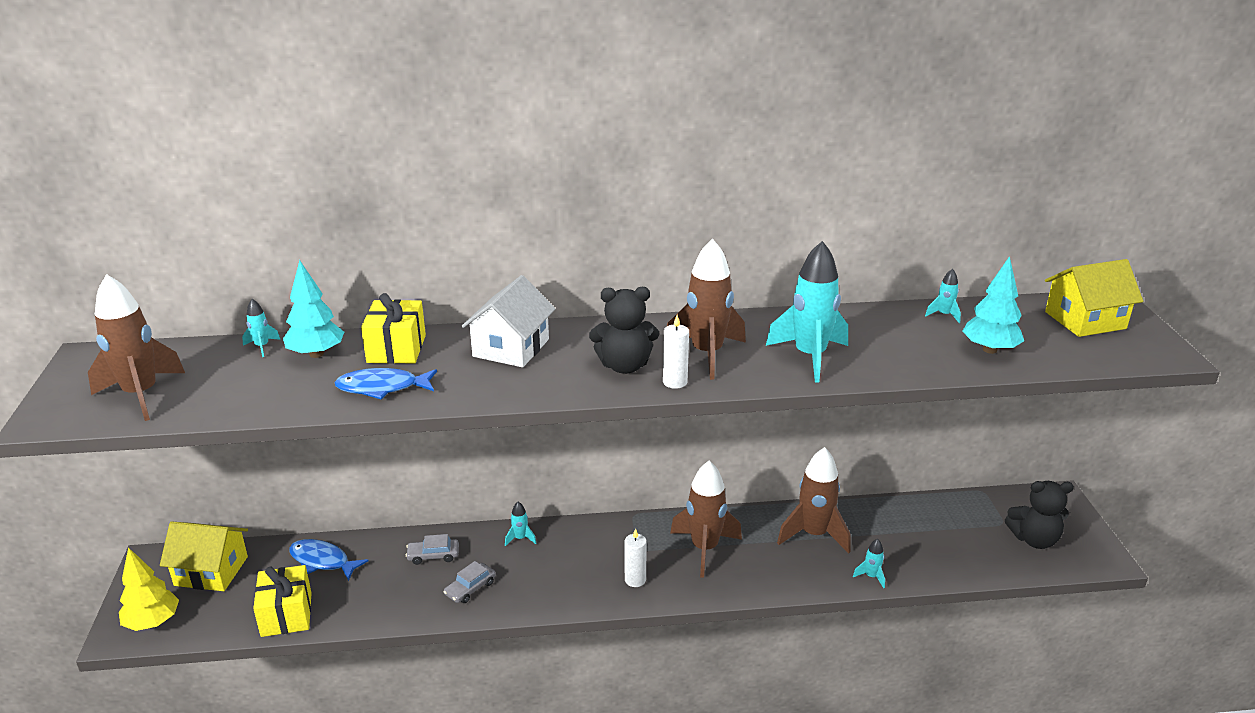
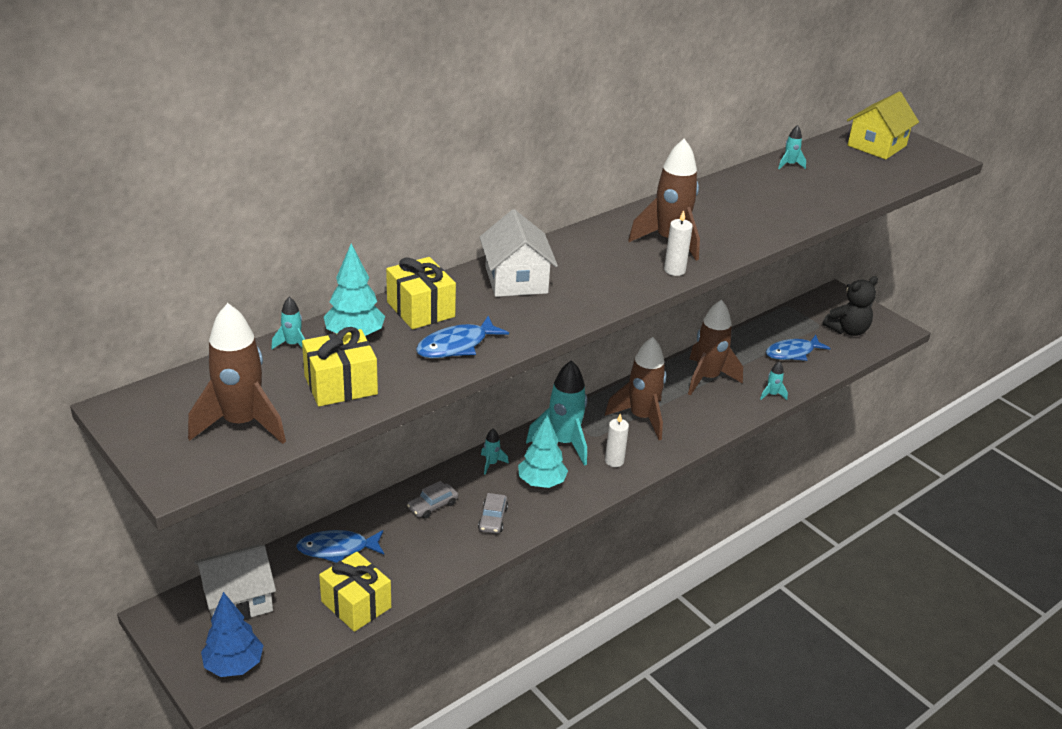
camera: 35 degrees left, 5 degrees up
yellow tree [119,547,179,631] -> blue tree [201,592,264,677]
yellow house [160,521,248,591] -> white house [194,545,276,620]
black teddy bear [589,287,659,374] -> none
turquoise rocket [766,241,848,382] -> turquoise rocket moved to [526,360,587,466]
turquoise tree [962,256,1024,354] -> turquoise tree moved to [518,415,568,488]
none -> yellow gift [302,327,378,406]
none -> blue fish [766,335,831,361]

